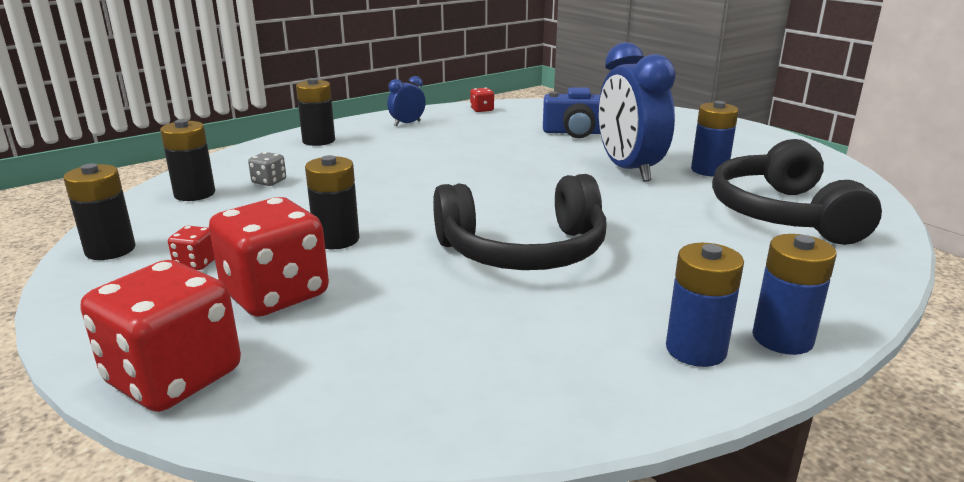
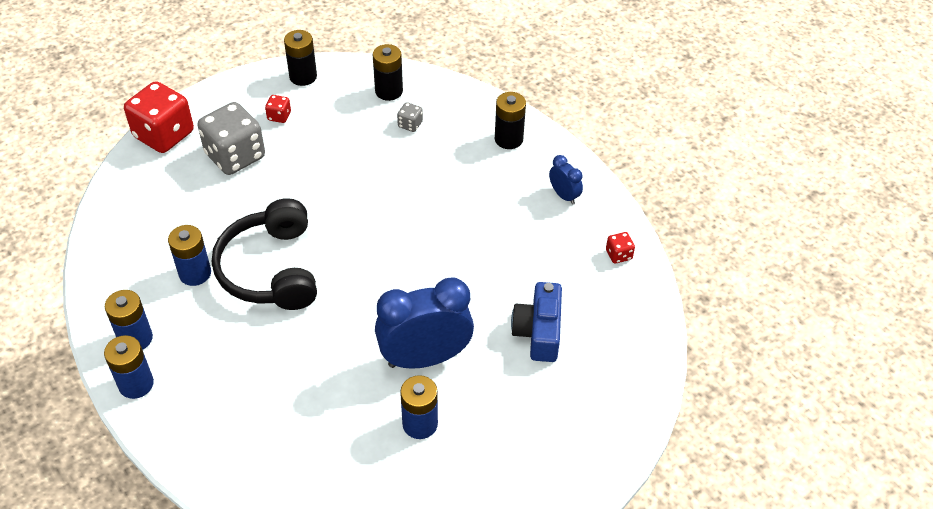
camera: 90 degrees right, 25 degrees up
red dice [209,197,329,317] -> grey dice [197,102,265,175]
black battery [305,155,359,249] -> none
black headphones [712,139,882,245] -> none
none -> blue battery [168,225,211,286]

